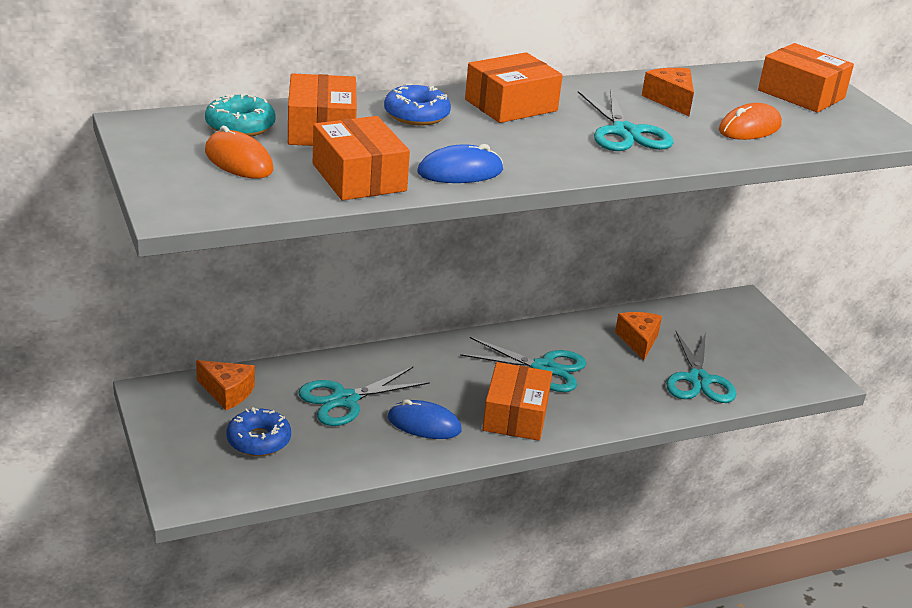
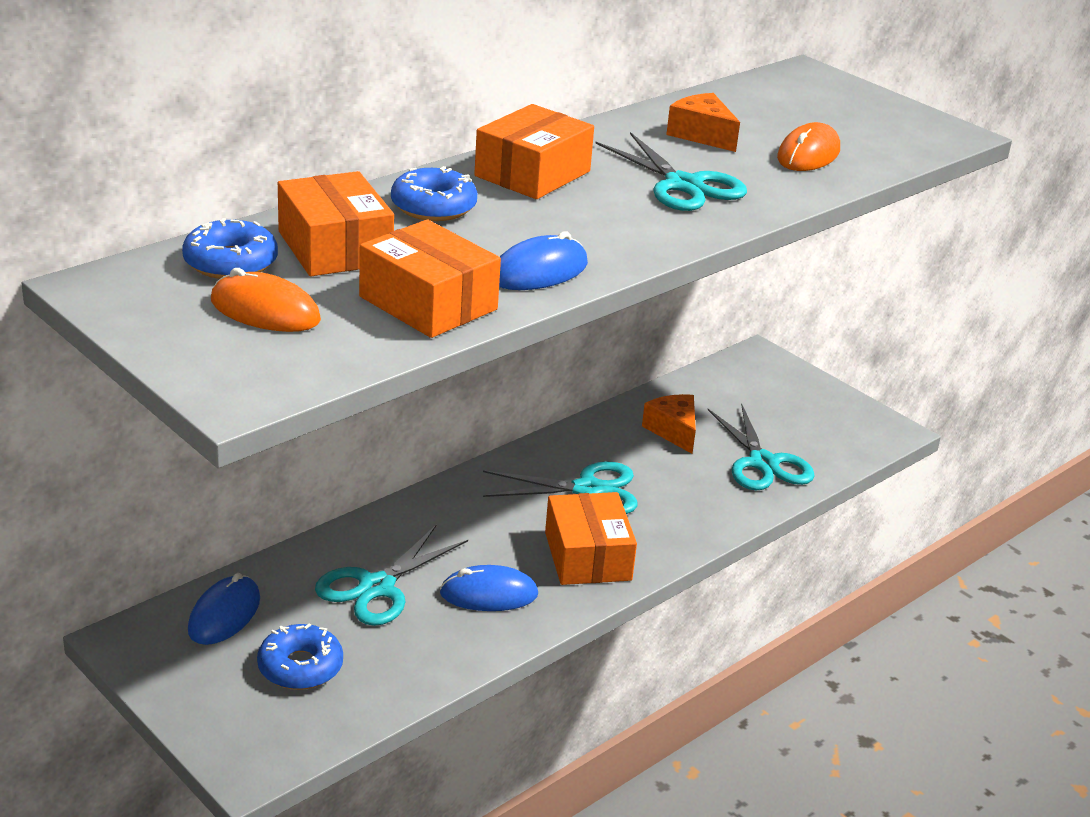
camera: 20 degrees left, 0 degrees up
orange cheese [196,360,255,410] -> blue mouse [188,573,260,645]
turquoise donut [205,93,276,137] -> blue donut [182,218,278,279]
orange box [758,43,854,113] -> none

